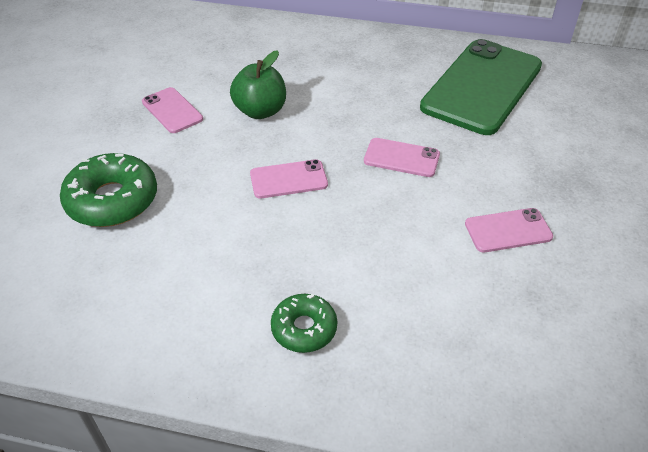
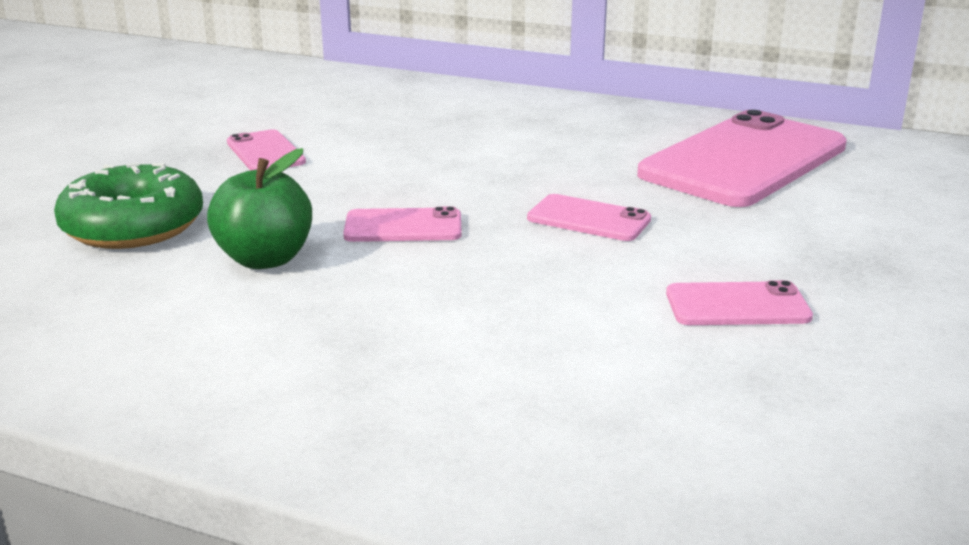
camera: 10 degrees right, 20 degrees down
green apple [230,50,286,119] -> green apple moved to [207,148,312,269]
green donut [271,294,337,353] -> none
green phone [420,39,542,135] -> pink phone [637,110,847,207]

